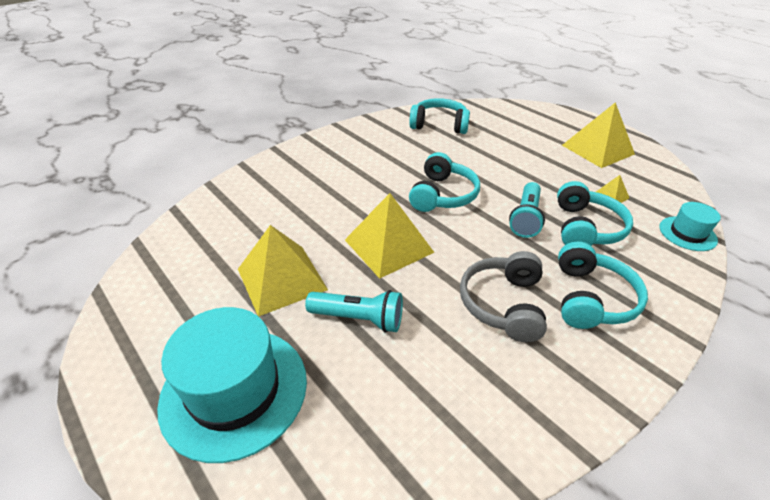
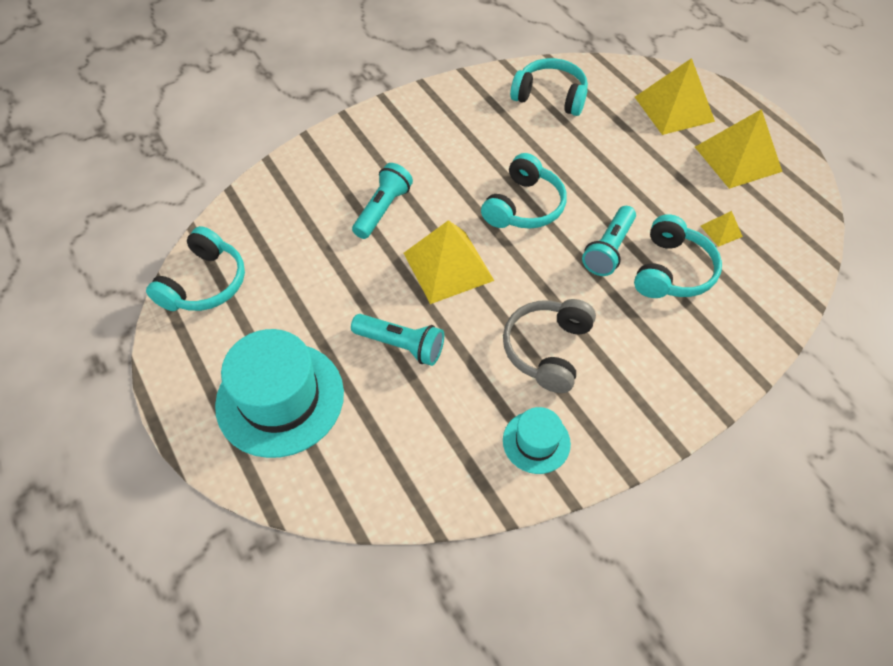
camera: 10 degrees right, 15 degrees up
yellow pyramid [238,225,328,317] -> yellow pyramid moved to [635,58,715,135]
turquoise headphones [558,242,648,329] -> turquoise headphones moved to [146,226,245,311]
turquoise hat [660,202,721,251] -> turquoise hat moved to [503,407,571,474]
none -> turquoise flashlight [352,163,413,239]

